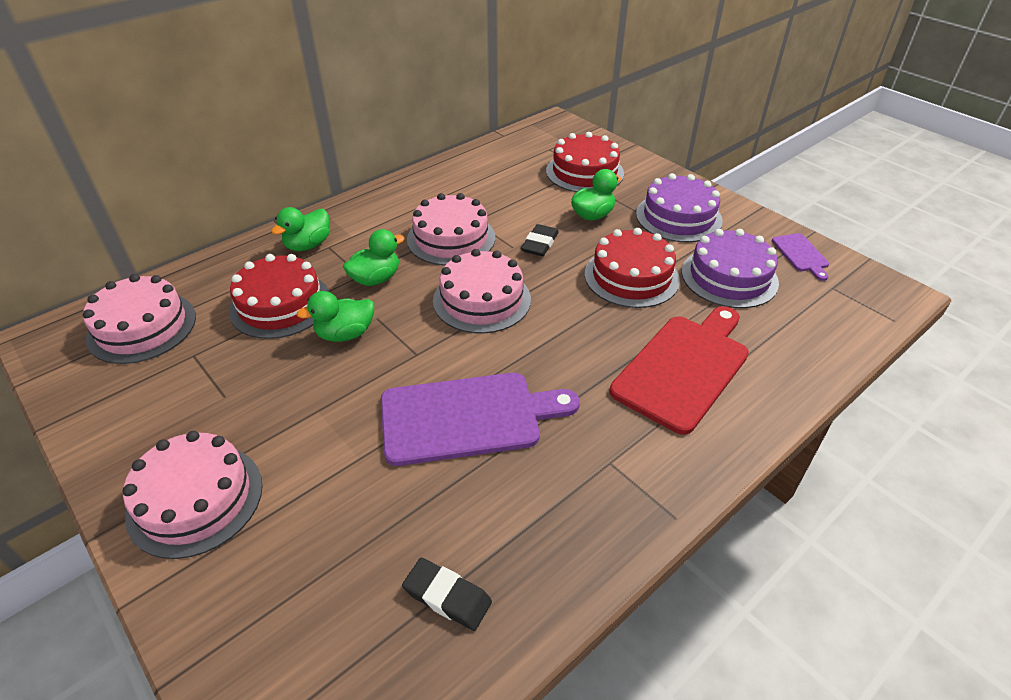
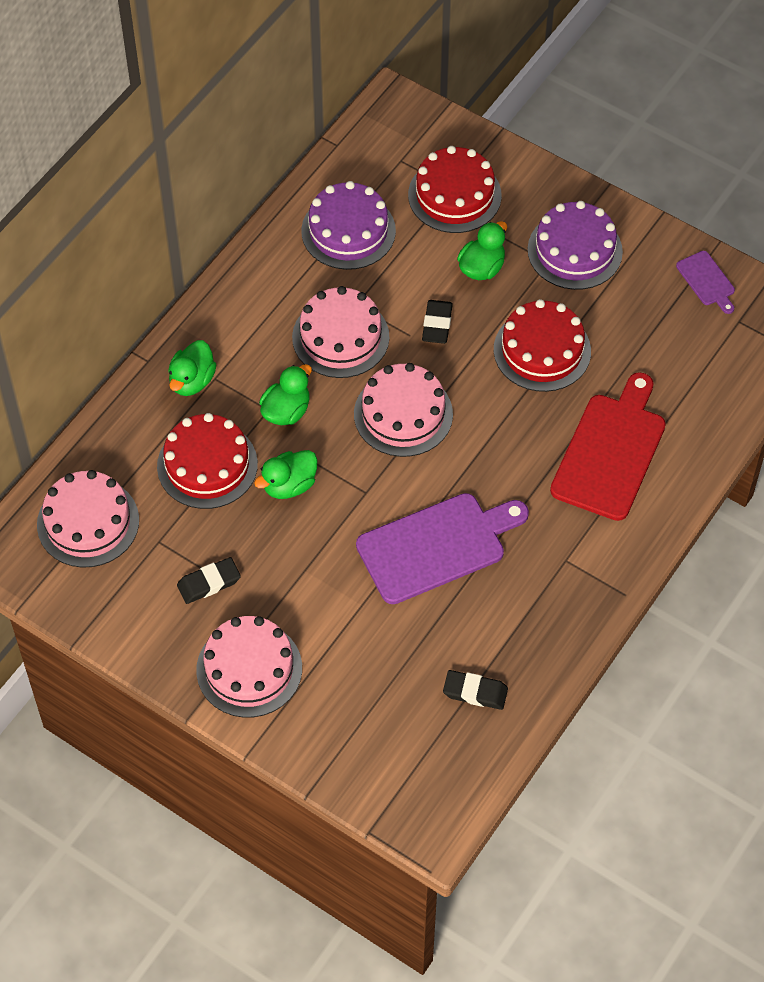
camera: 15 degrees left, 15 degrees up
purple cake [682,229,779,308] -> purple cake moved to [301,181,396,270]
none -> black eraser [177,557,241,604]

